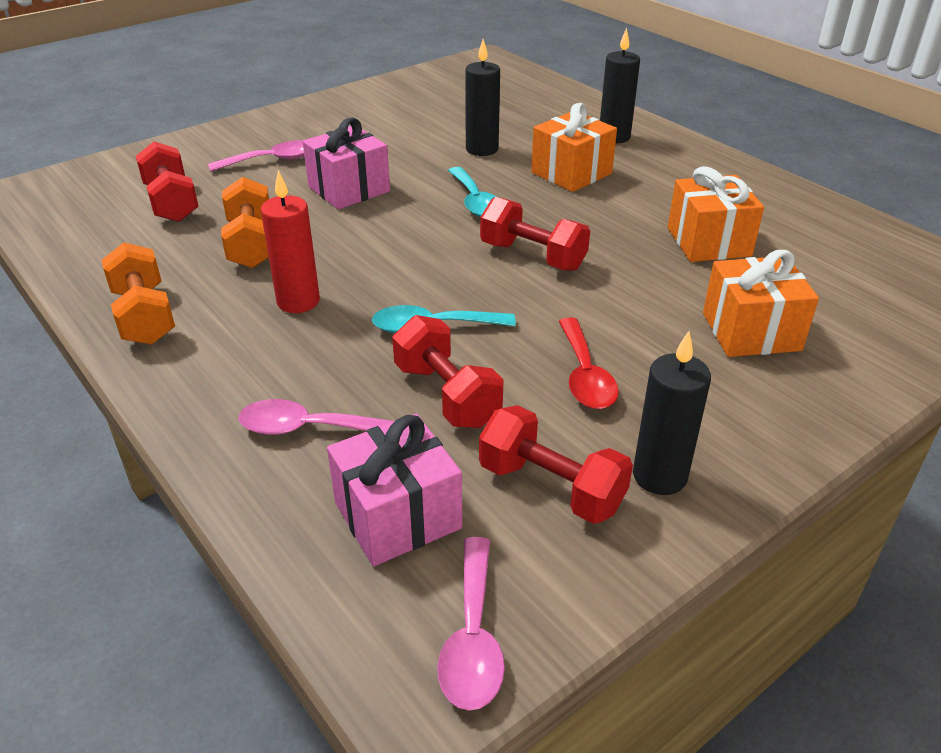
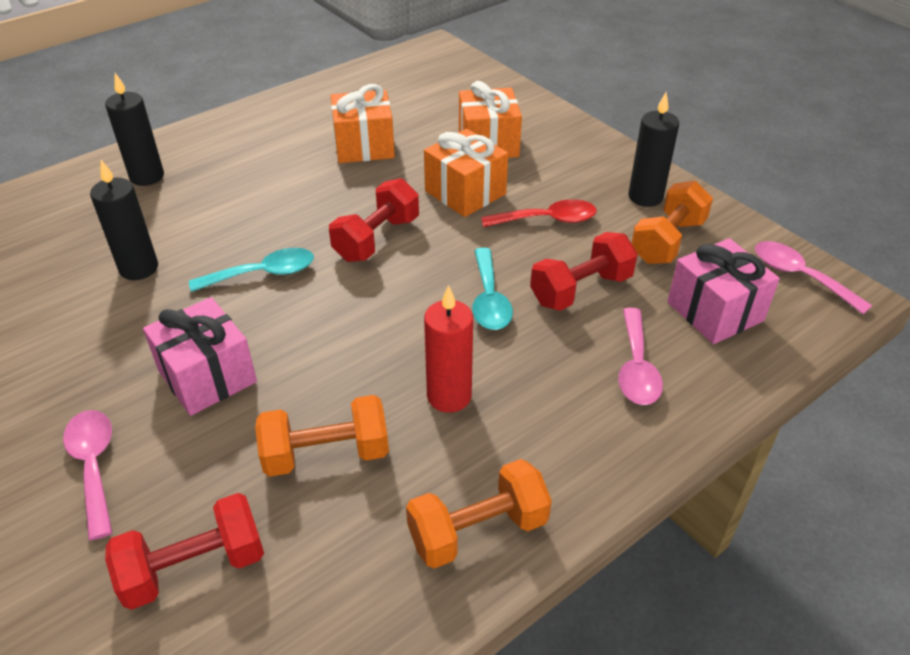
camera: 90 degrees left, 5 degrees up
pink spoon [437,537,505,710] -> pink spoon turned 135 degrees counterclockwise [755,241,872,314]
red dumbbell [479,405,633,524] -> orange dumbbell [631,181,713,264]
orange gift [531,103,617,192] -> orange gift moved to [424,129,508,217]

